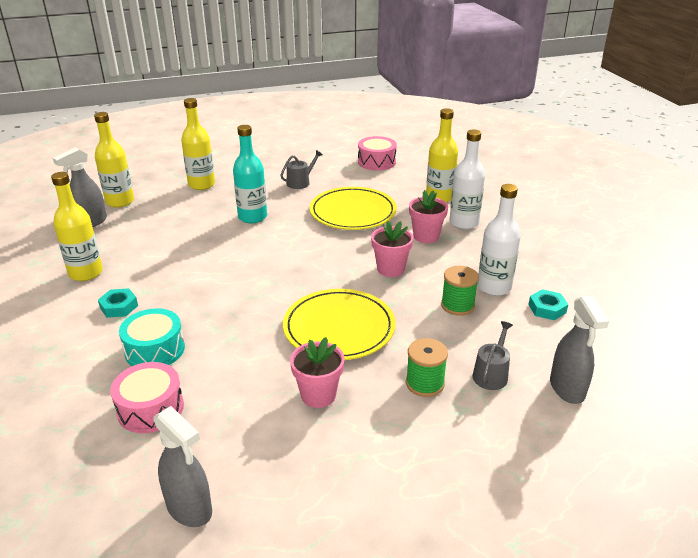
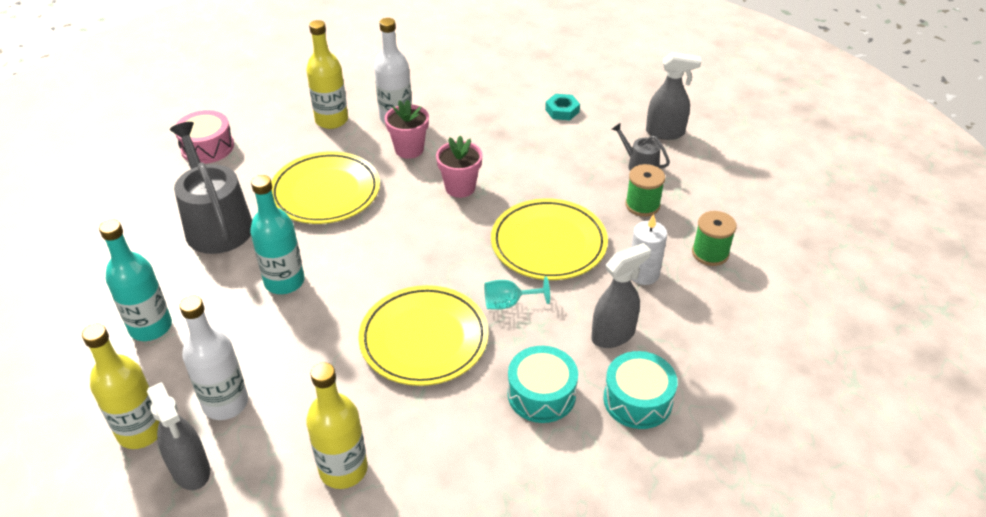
camera: 75 degrees left, 10 degrees up
turquoise nut [98,288,138,318] -> none
pink drum [110,362,184,433] -> turquoise drum [603,351,678,429]
grey spray bottle [153,406,212,527] -> grey spray bottle moved to [591,243,651,348]
yellow bottle [181,98,215,190] -> turquoise bottle [99,219,172,341]
grey watering can [280,150,322,189] -> grey watering can [170,122,252,254], size x2.05
pink flower pot [290,337,345,408] -> white candle [631,214,667,285]
green spool [441,266,479,316] -> green spool moved to [692,211,737,266]
white bottle [477,184,521,296] -> white bottle moved to [179,295,248,420]
none -> yellow plate [359,285,489,386]
none -> turquoise goblet [484,277,550,310]

